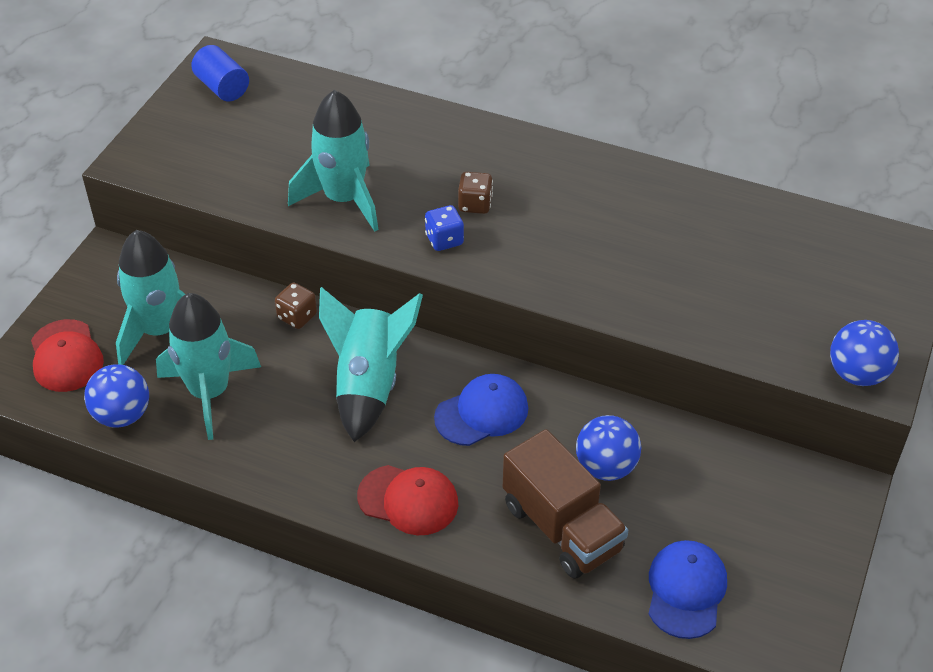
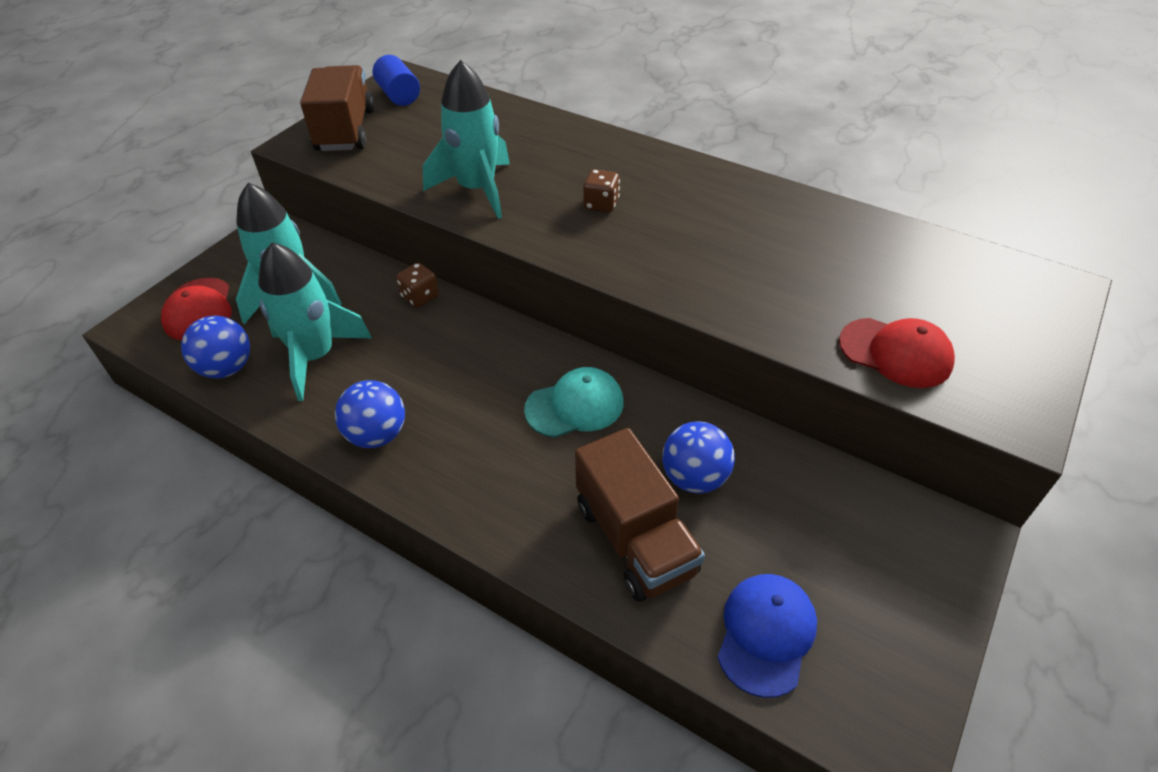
camera: 10 degrees right, 0 degrees up
turquoise rocket [319,287,423,442] -> none
red cap [357,465,458,535] -> red cap moved to [839,318,955,388]
blue dice [425,205,464,251] -> none
blue cap [434,374,528,446] -> turquoise cap [524,367,624,438]
blue ball [830,320,899,386] -> blue ball moved to [335,380,405,448]
none -> brown truck [300,65,374,151]

